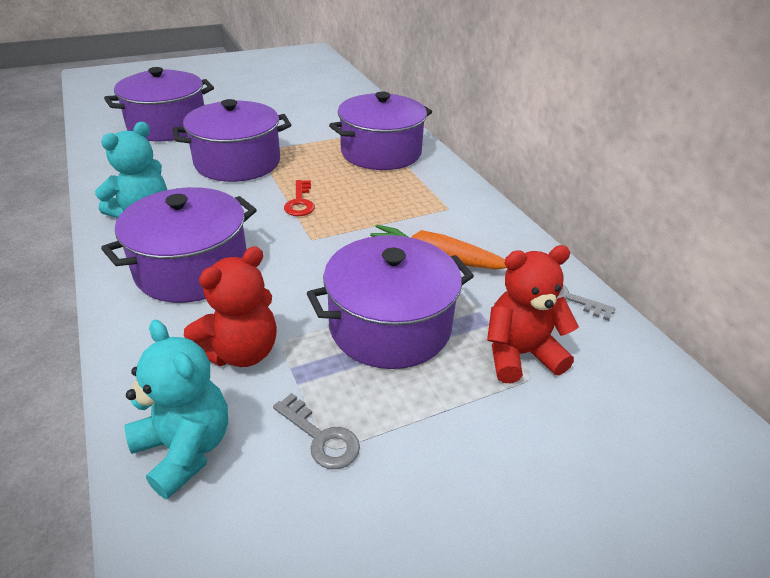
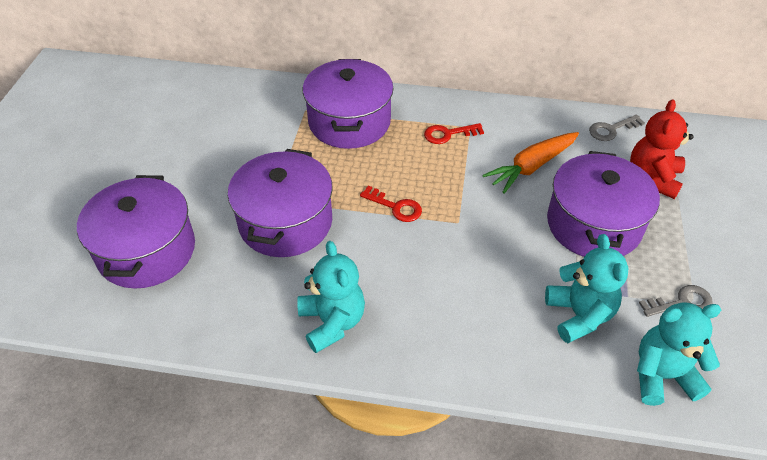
camera: 55 degrees left, 10 degrees up
purple pot [101,187,257,303] -> none
red teddy bear [184,246,277,367] -> turquoise teddy bear [545,234,628,343]
none -> red key [424,123,484,144]

